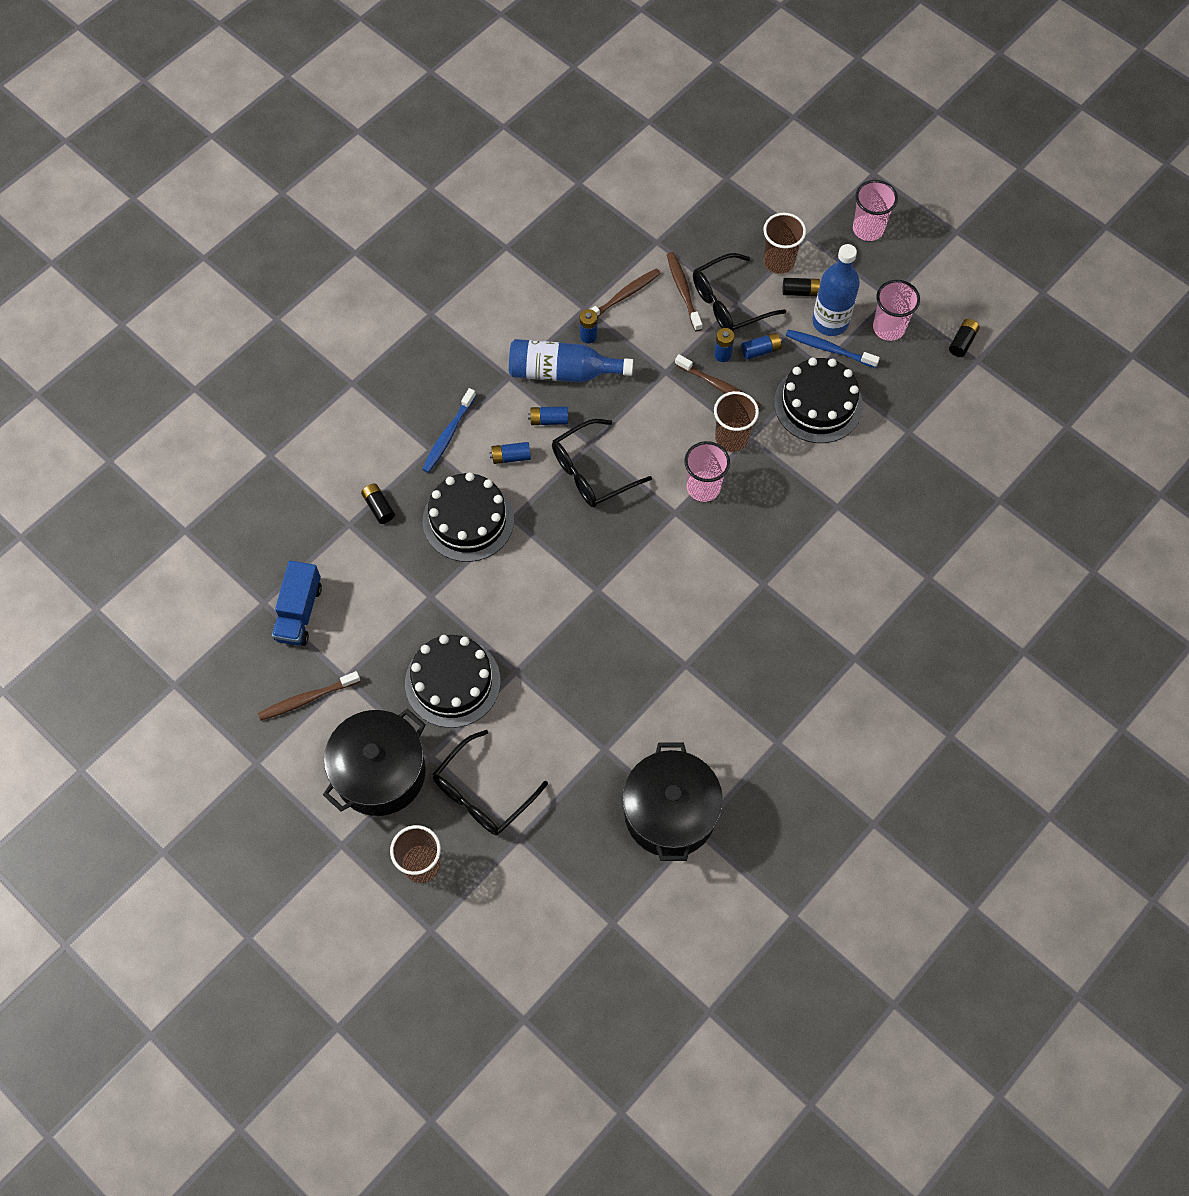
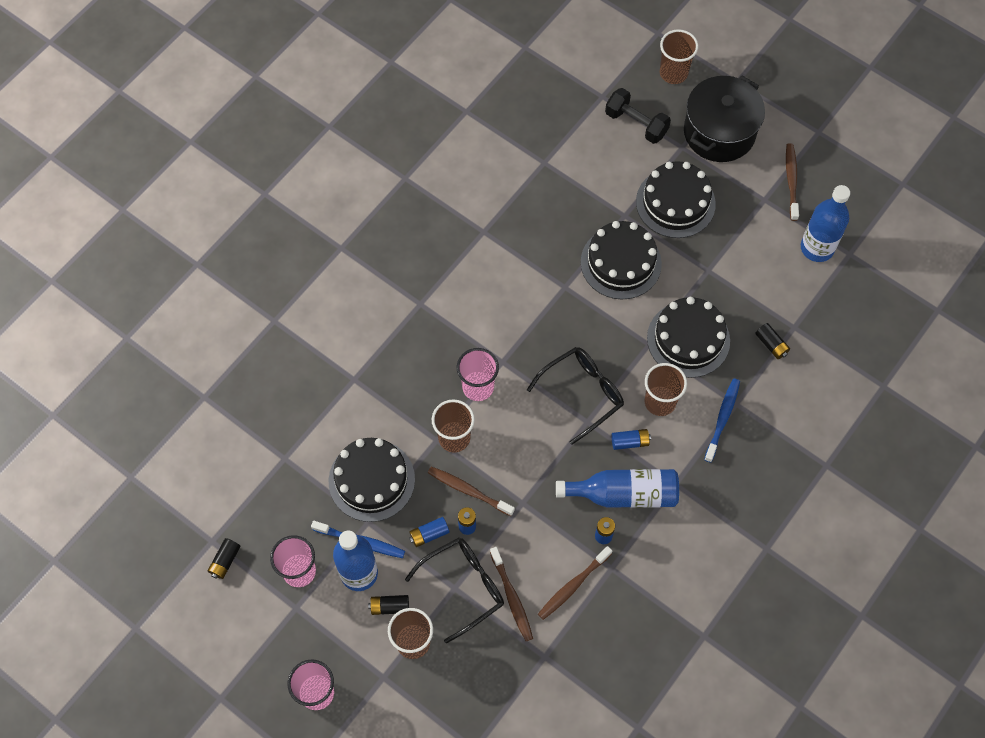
camera: 175 degrees right, 0 degrees up
brown toothbrush [258,671,361,720] -> brown toothbrush turned 60 degrees counterclockwise [786,143,799,221]
blue truck [272,561,322,646] -> blue bottle [801,185,850,262]
black glasses [432,730,548,835] -> black dumbbell [605,88,671,144]
blue battery [489,442,531,464] -> brown cup [645,363,687,416]
black pot [622,742,723,861] -> none
none -> black cake [581,221,662,299]

